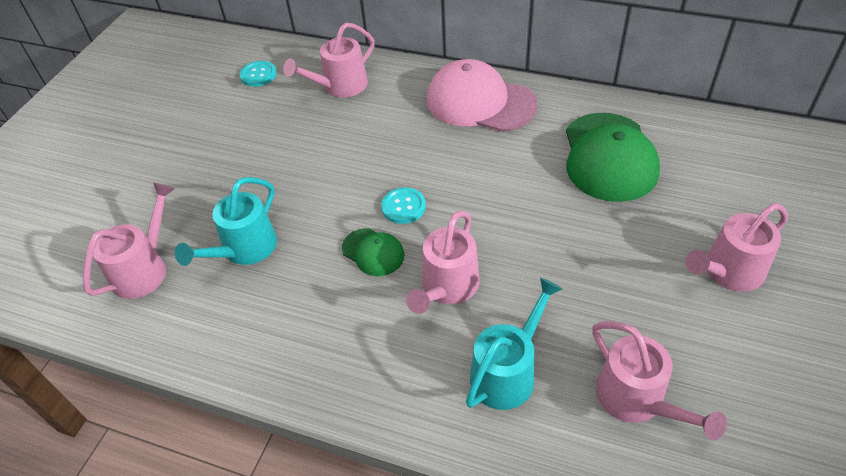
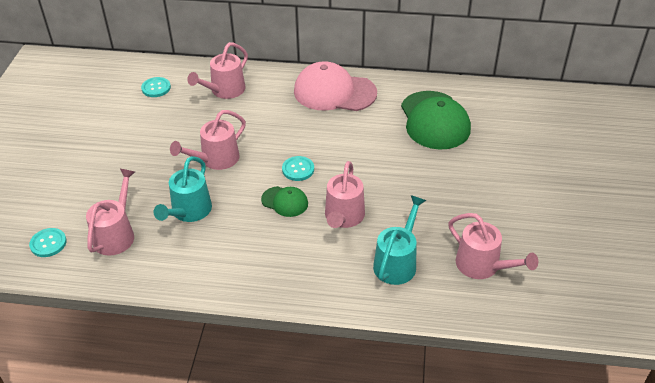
camera: 15 degrees left, 5 degrees down
pink watering can [685,204,788,292] -> pink watering can moved to [170,110,246,170]
none -> turquoise button [29,228,67,257]

